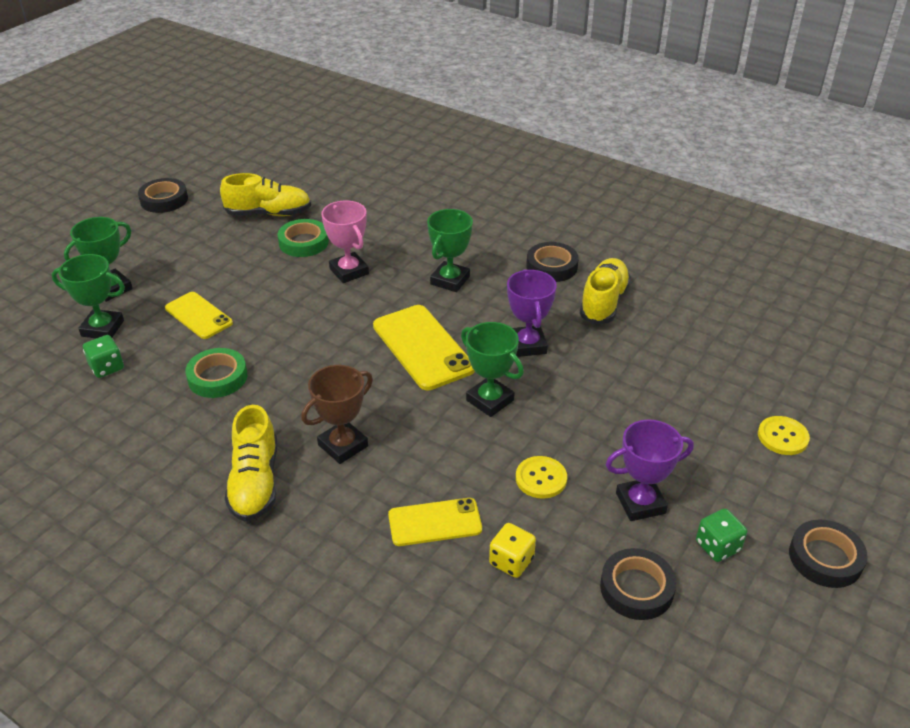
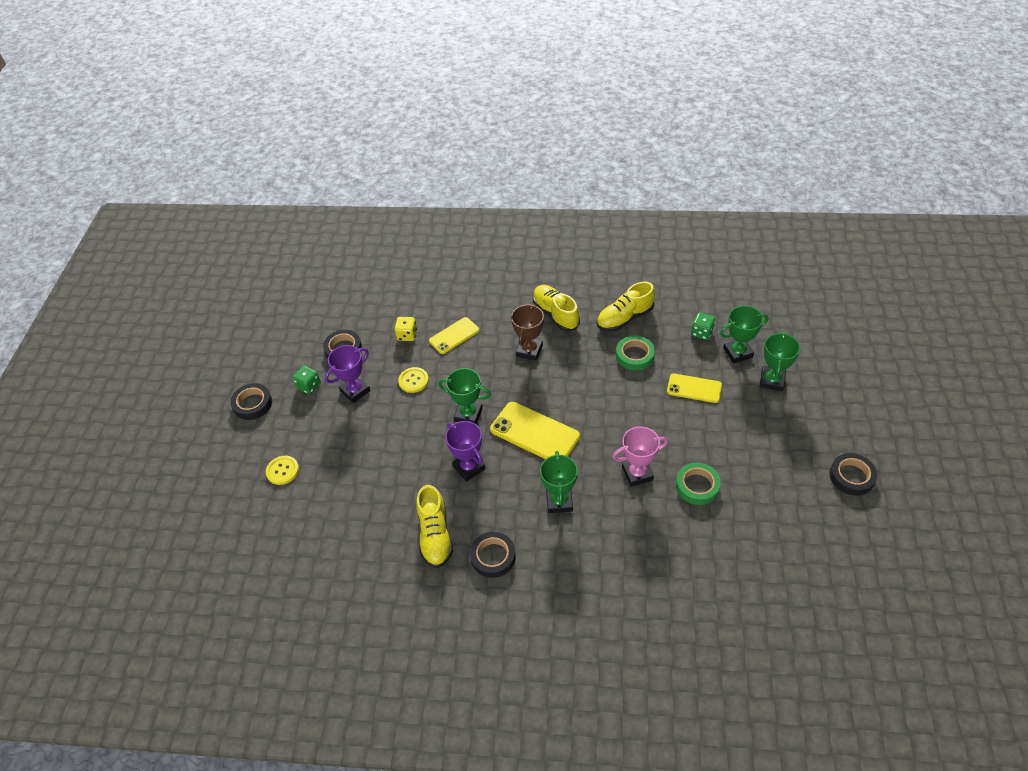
camera: 155 degrees right, 10 degrees up
yellow shoe [220,173,311,216] -> yellow shoe moved to [597,282,655,331]
pink trophy [321,201,369,283] -> pink trophy turned 45 degrees counterclockwise [612,426,668,487]

